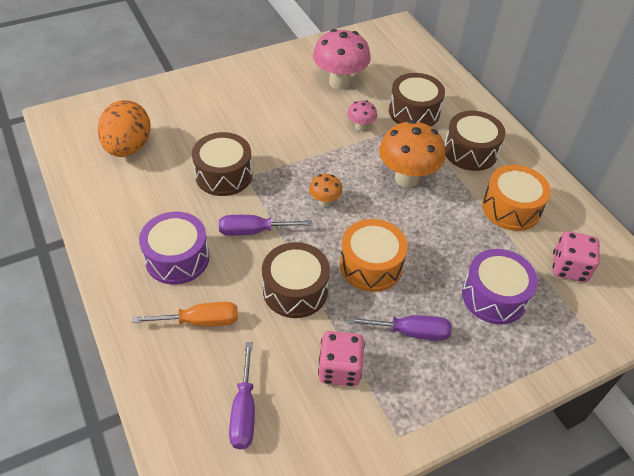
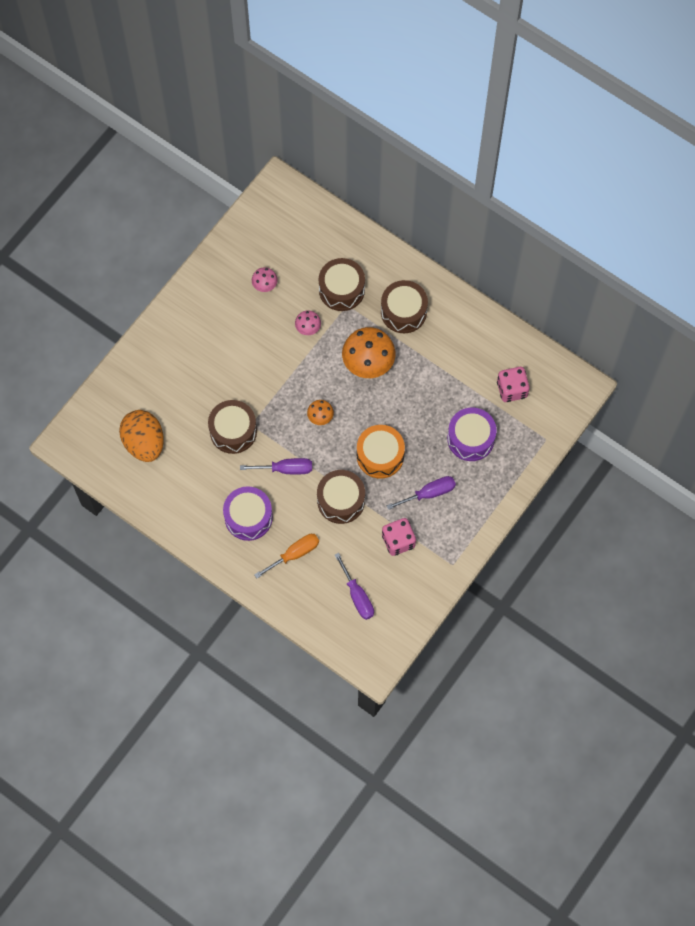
camera: 25 degrees left, 20 degrees up
purple screwdriver [219,215,313,236] -> purple screwdriver turned 150 degrees counterclockwise [240,458,312,474]
pink mushroom [313,29,371,90] -> pink mushroom [252,267,278,292], size x0.50
orange drum [482,165,551,231] -> none

